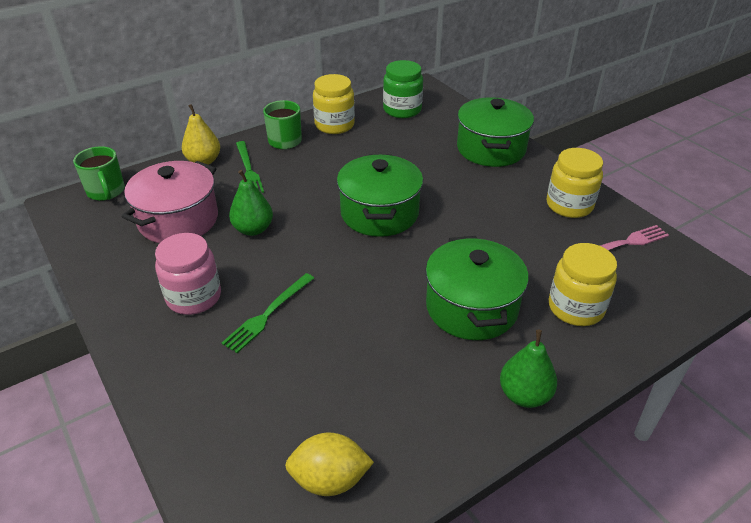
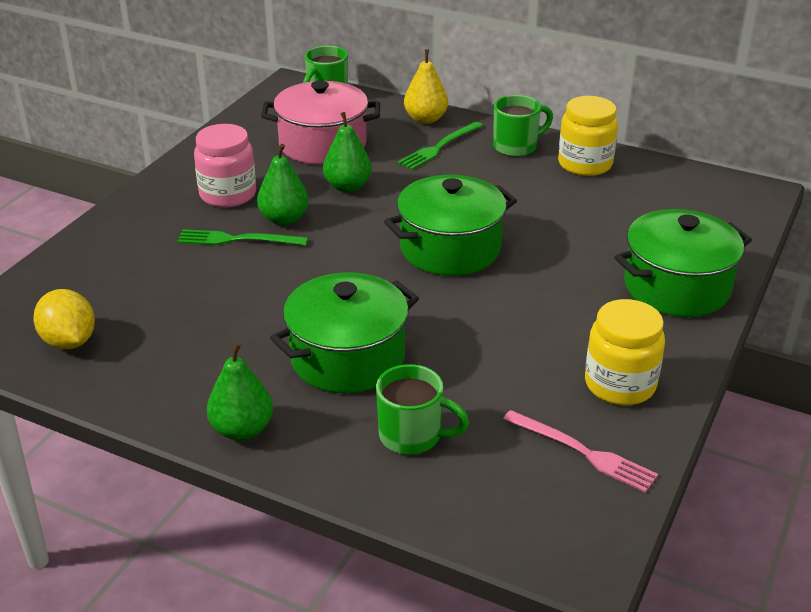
camera: 60 degrees right, 5 degrees down
green jar [383,60,423,118] -> none
yellow jar [548,243,617,326] -> green mug [376,364,469,455]
none -> green pear [257,144,309,225]

